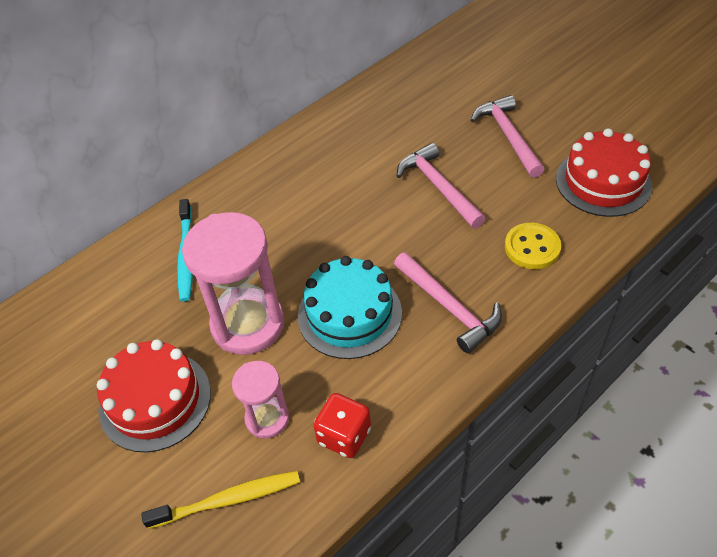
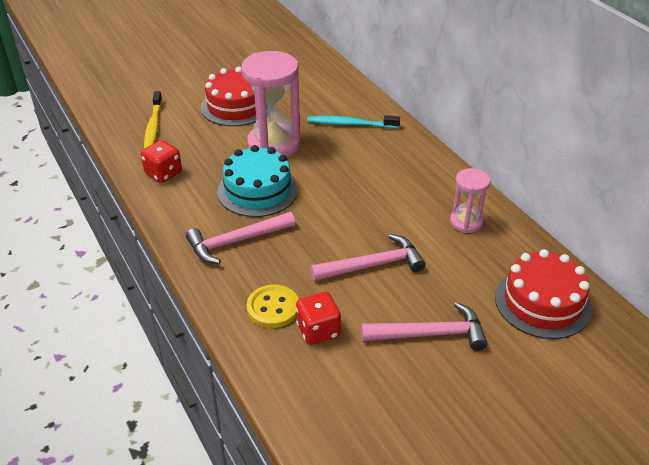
camera: 100 degrees right, 10 degrees down
pink hourglass [232,361,289,438] -> pink hourglass moved to [450,168,491,233]
red cake [556,128,652,217] -> red cake moved to [495,249,592,339]
none -> red dice [296,292,341,345]

